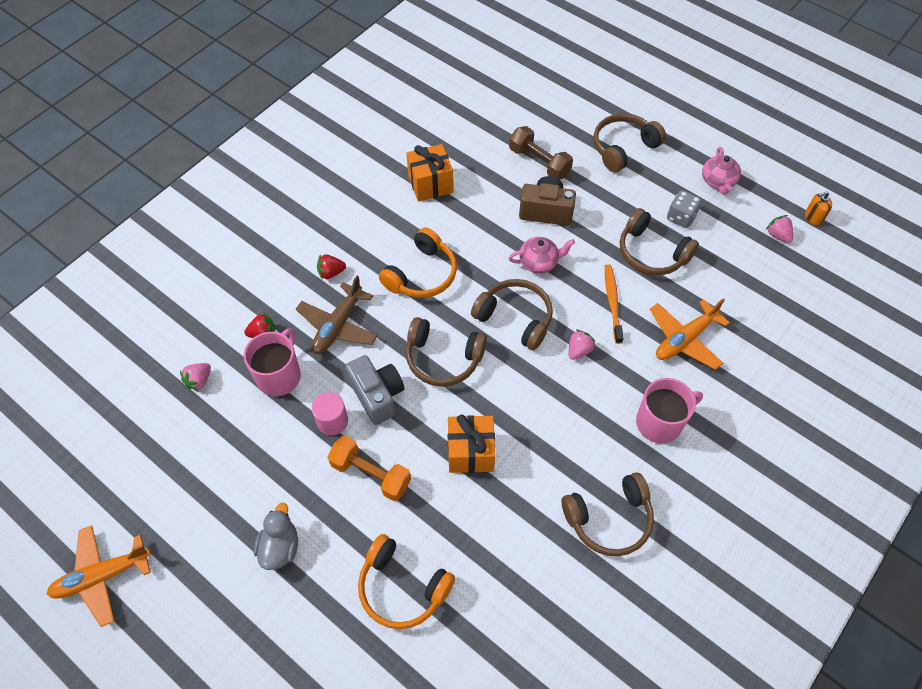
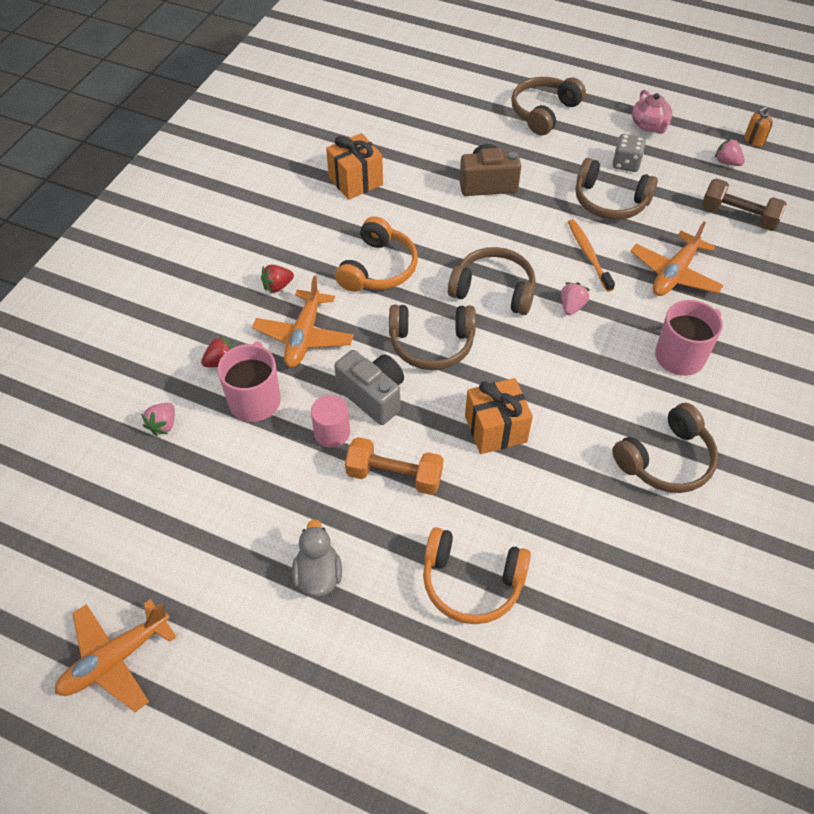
camera: 15 degrees left, 5 degrees down
brown plane [296,276,378,354] -> orange plane [252,276,354,367]
brown dumbbell [509,126,573,180] -> brown dumbbell moved to [702,178,787,231]
pink teapot [509,237,575,274] -> none

